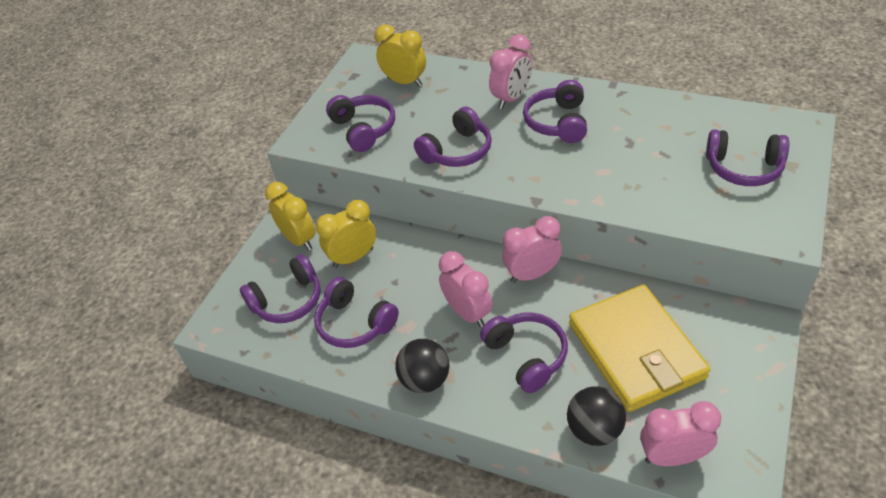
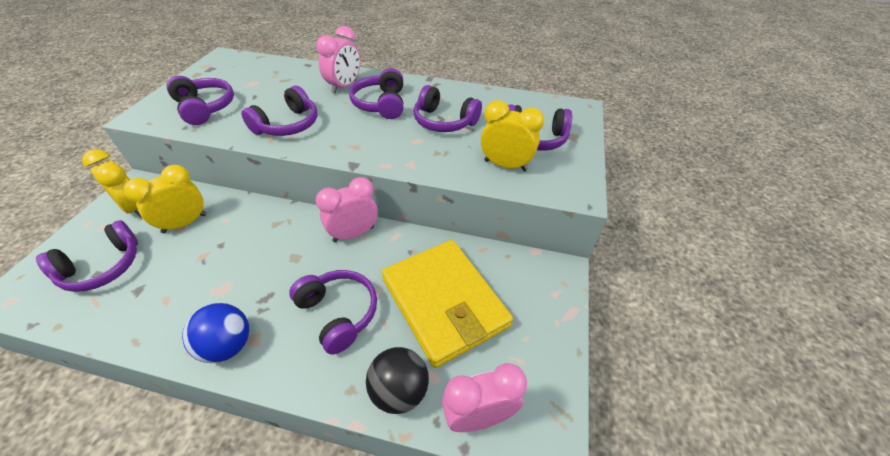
camera: 15 degrees left, 0 degrees up
purple headphones [314,277,399,348] -> purple headphones moved to [413,85,482,132]
yellow clock [375,25,426,87] -> yellow clock moved to [481,100,544,171]
black ball [395,339,449,393] -> blue ball [182,303,249,363]
pink clock [439,251,492,327] -> none

